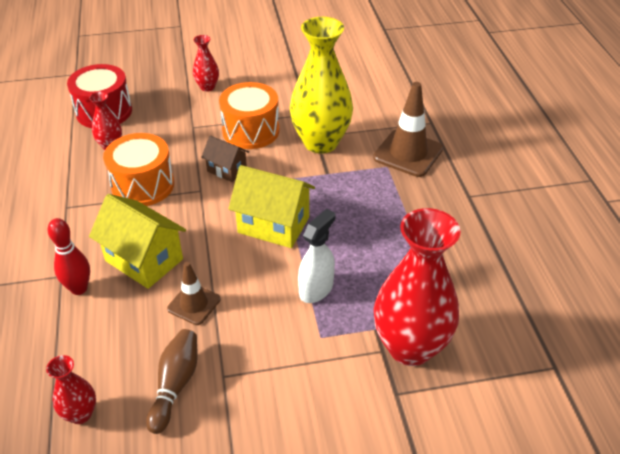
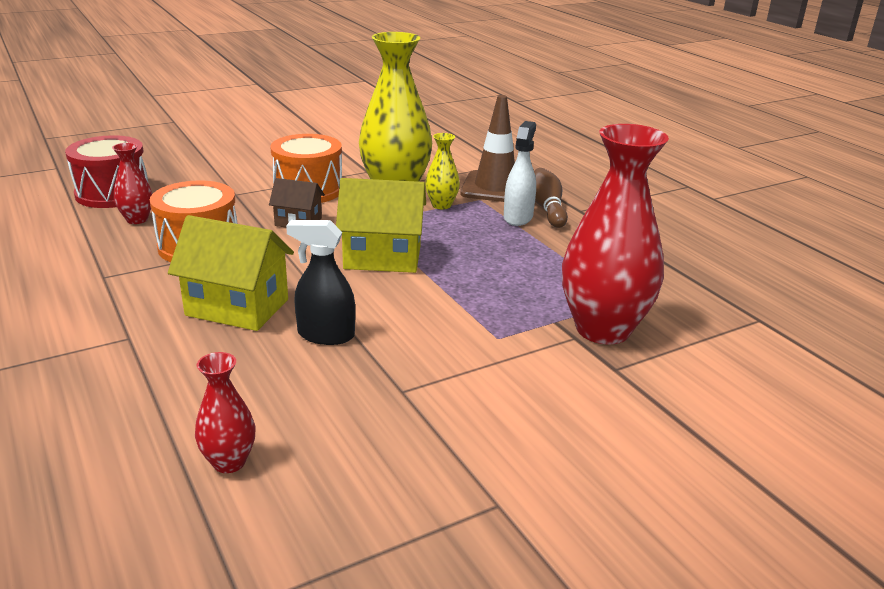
camera: 20 degrees left, 15 degrees down
red bowling pin [48,218,90,295] -> none
brown bowling pin [146,329,198,434] -> brown bowling pin moved to [534,168,568,228]
brown traffic cone [167,262,220,325] -> black spray bottle [286,220,355,345]
red vase [193,35,219,92] -> none
white spray bottle [298,209,336,303] -> white spray bottle moved to [504,121,536,226]
none -> yellow vase [425,133,460,209]

